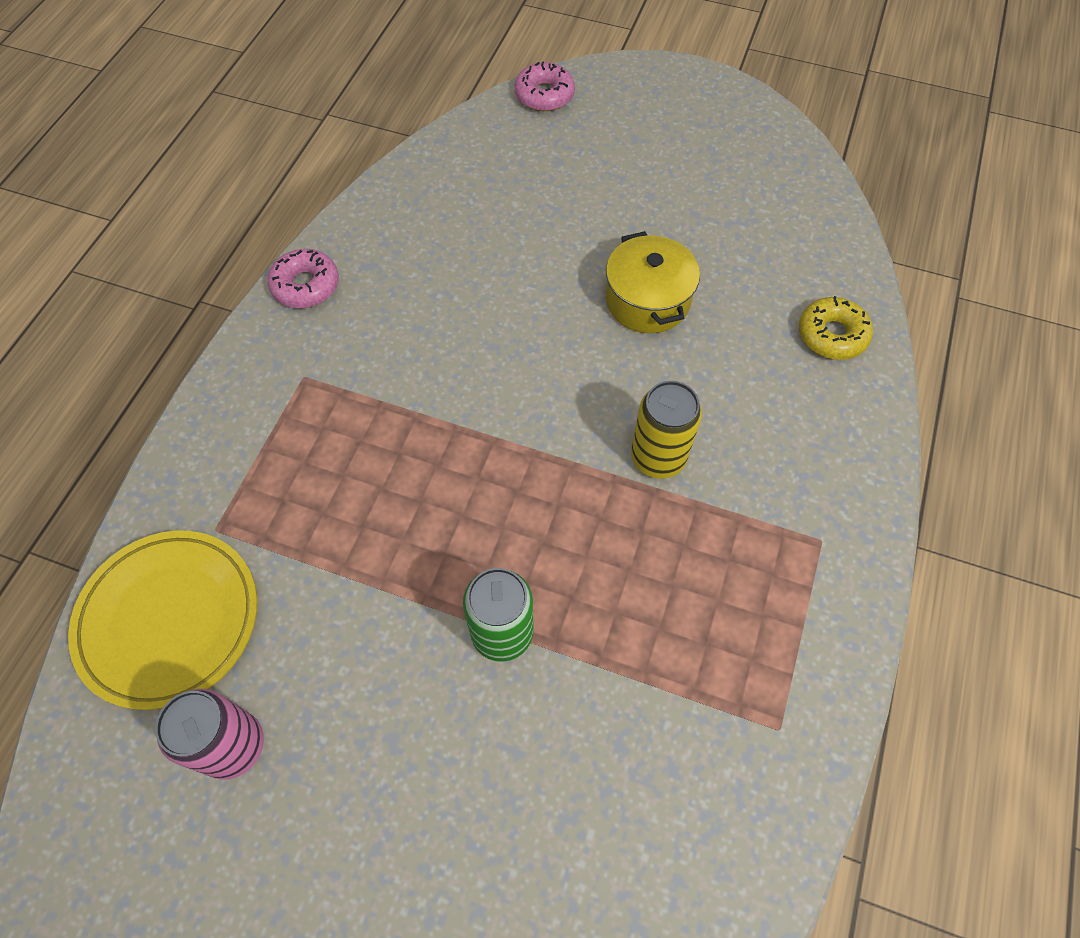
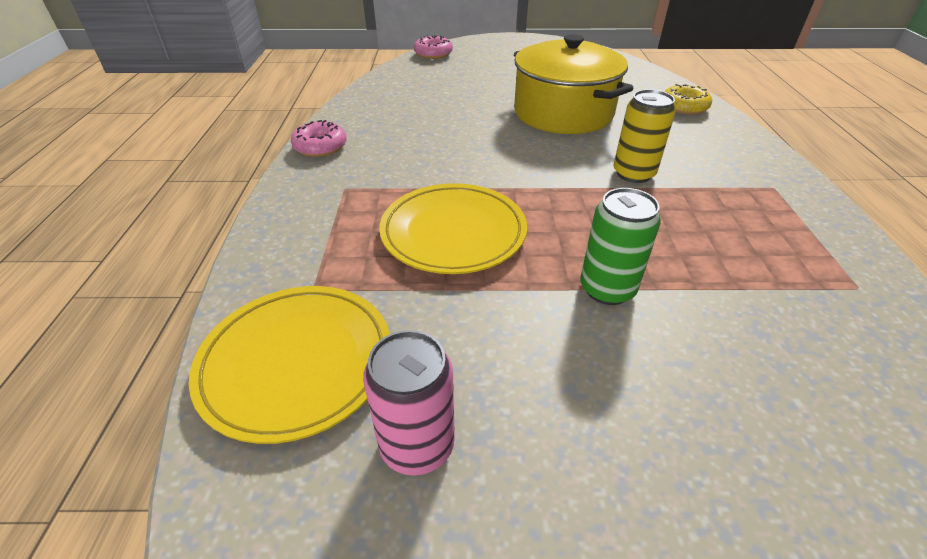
camera: 20 degrees left, 20 degrees down
yellow pot [606,231,700,333] -> yellow pot [514,34,634,134], size x1.68
none -> yellow plate [379,183,527,274]

